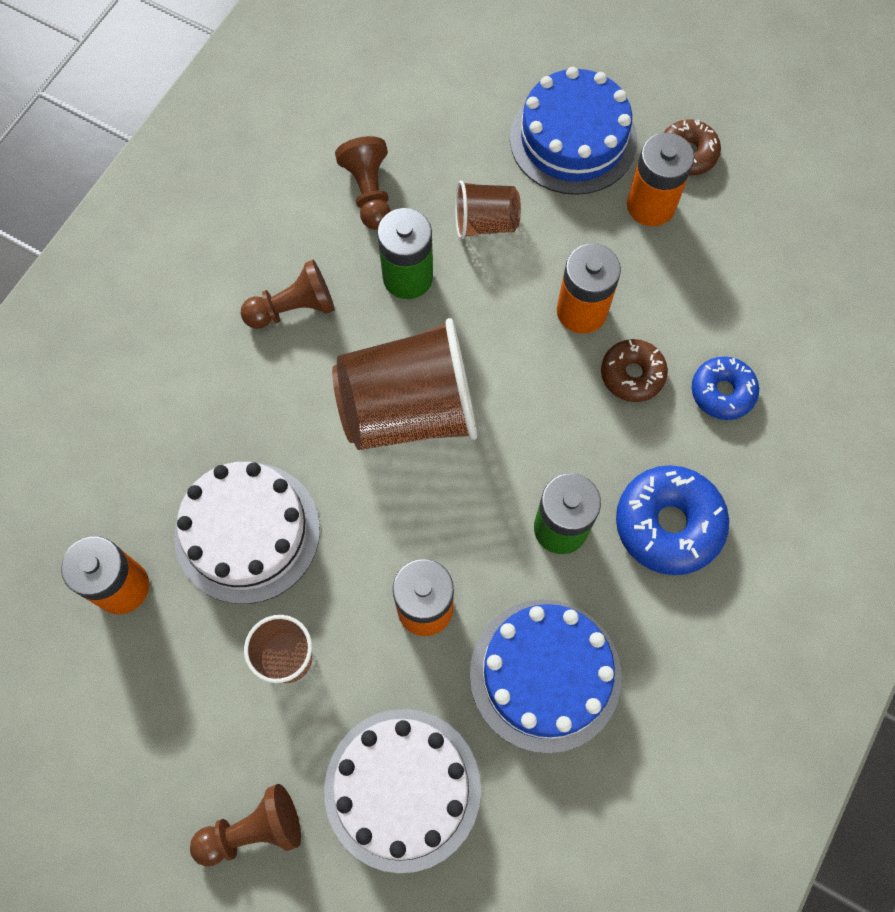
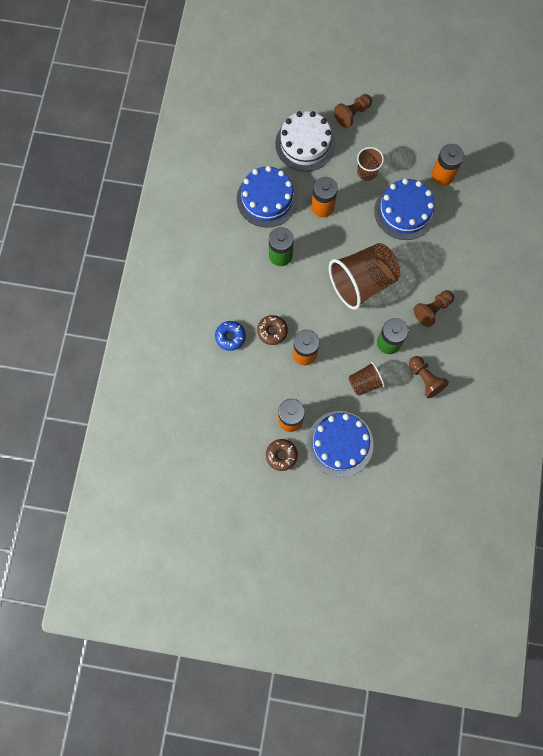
camera: 160 degrees right, 5 degrees up
white cake [174,462,320,604] -> blue cake [374,178,436,240]
blue donut [616,465,729,575] -> none

